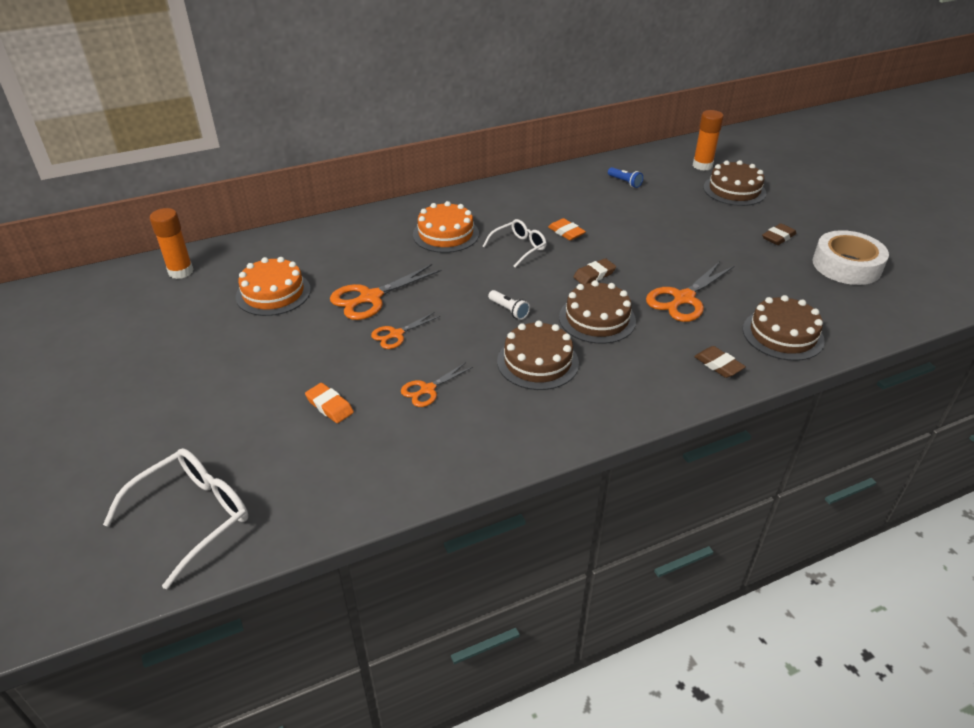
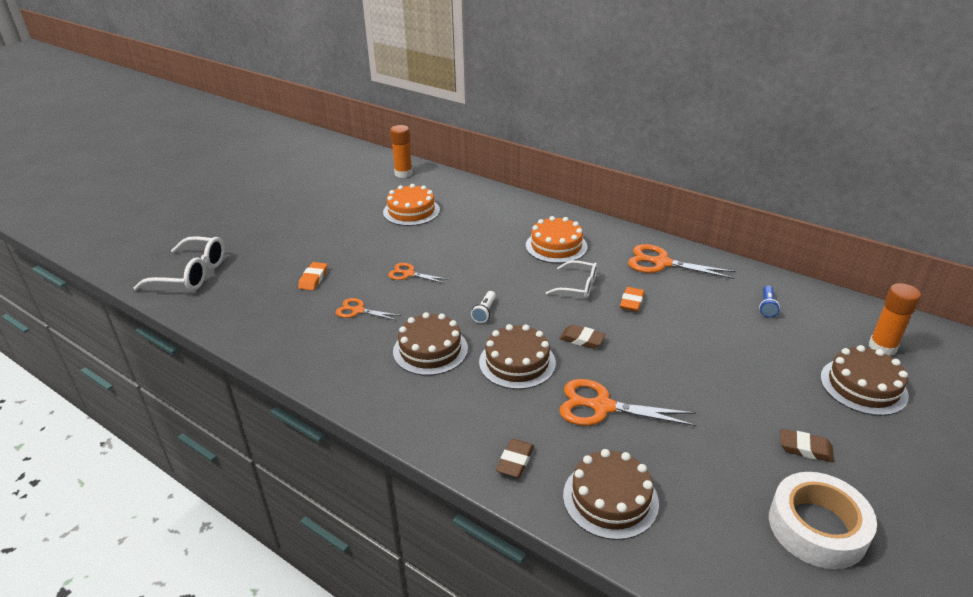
camera: 60 degrees right, 5 degrees down
orange scissors [330,264,442,320] -> orange scissors moved to [628,244,736,279]

